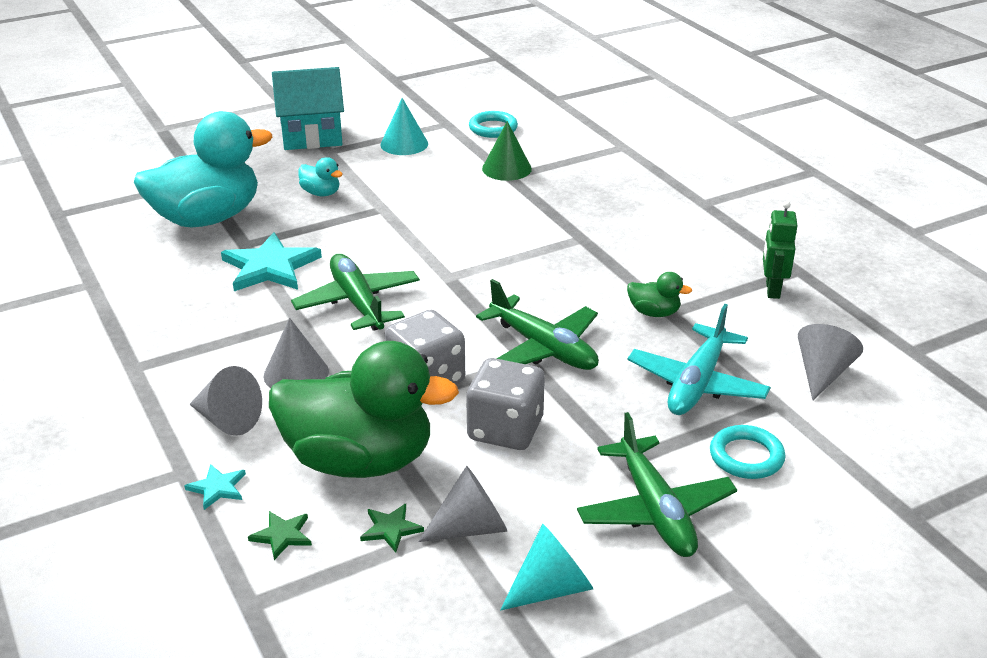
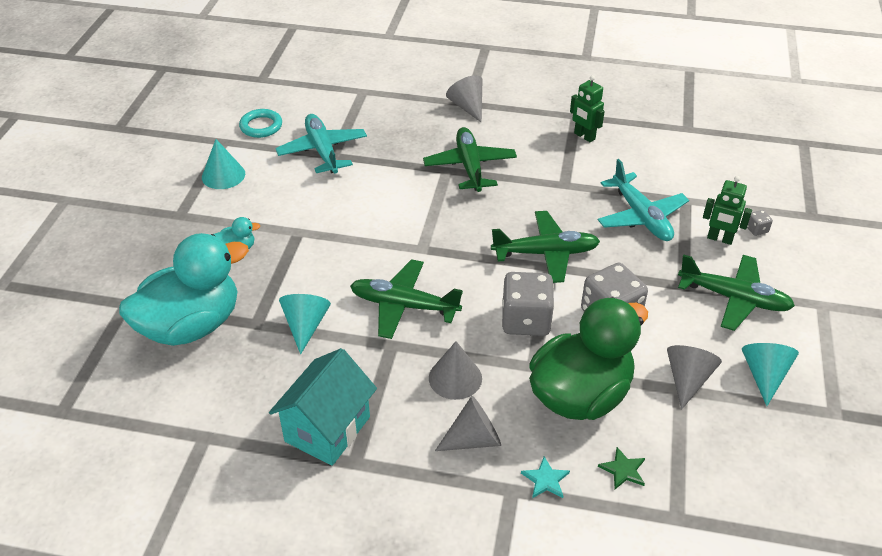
camera: 50 degrees left, 10 degrees up
turquoise duck [134,111,272,227] -> turquoise duck turned 45 degrees clockwise [119,233,249,346]
turquoise star [221,232,322,291] -> turquoise cone [279,294,331,354]
turquoise house [272,67,344,150] -> turquoise house moved to [269,348,377,466]
green star [360,504,424,552] -> none
green cone [482,121,532,181] -> turquoise plane [275,114,367,173]
green duck [627,272,692,317] -> none
turquoise ring [710,425,786,479] -> green robot [703,176,752,245]
grey cone [798,324,863,400] -> grey cone moved to [446,75,483,123]
none -> green plane [423,127,517,192]
none -> grey dice [747,210,773,236]

